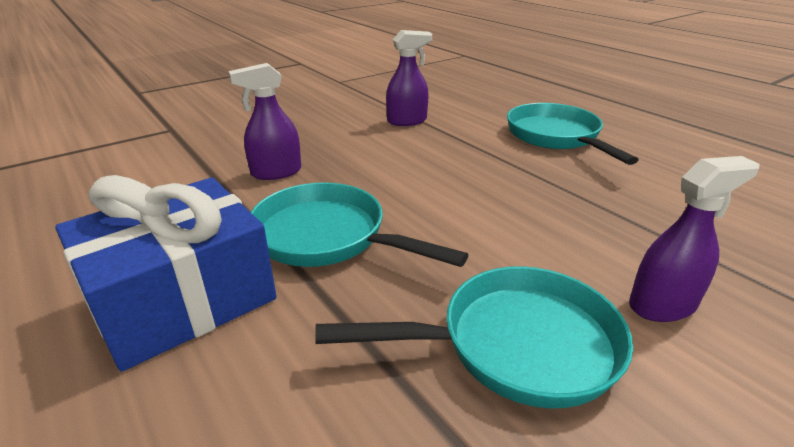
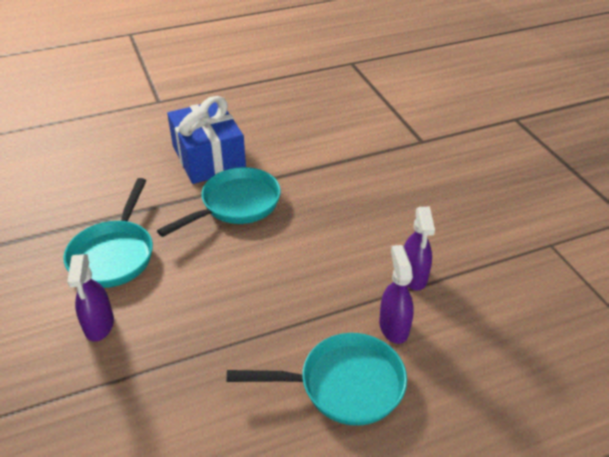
camera: 105 degrees right, 10 degrees up
purple spray bottle [229,63,301,180] -> purple spray bottle moved to [379,245,414,344]

